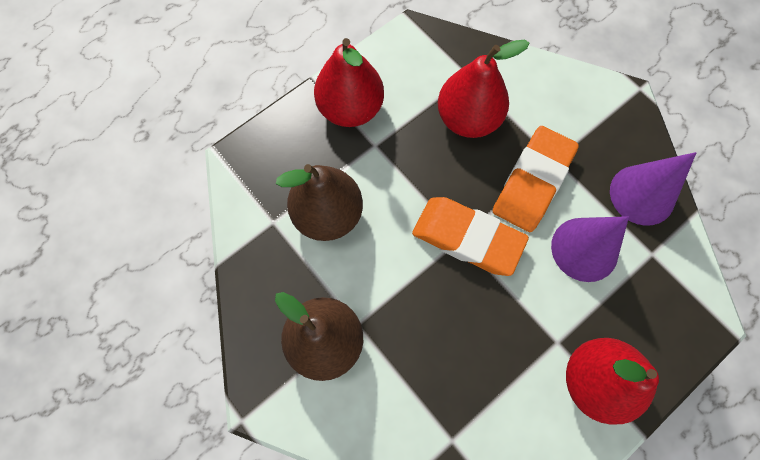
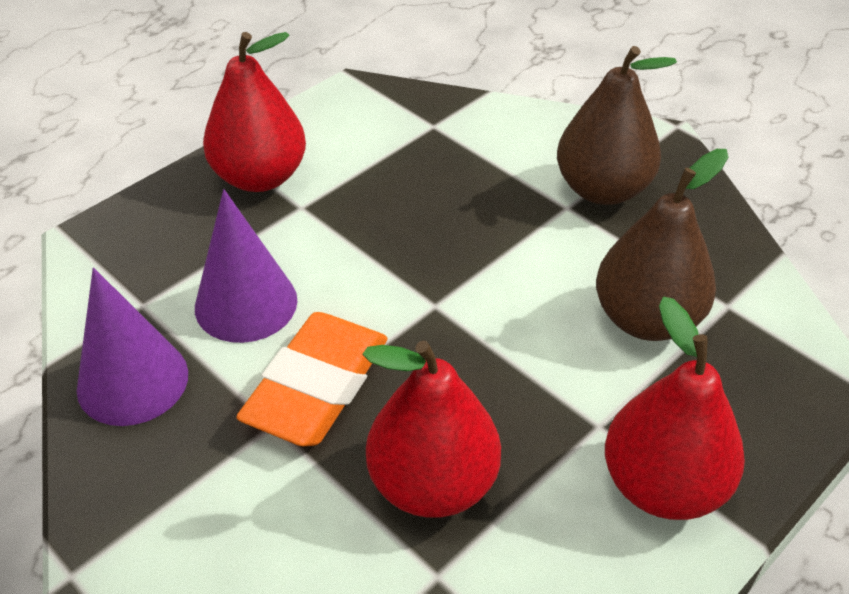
camera: 175 degrees right, 25 degrees down
orange eraser [412,197,529,276] -> none

